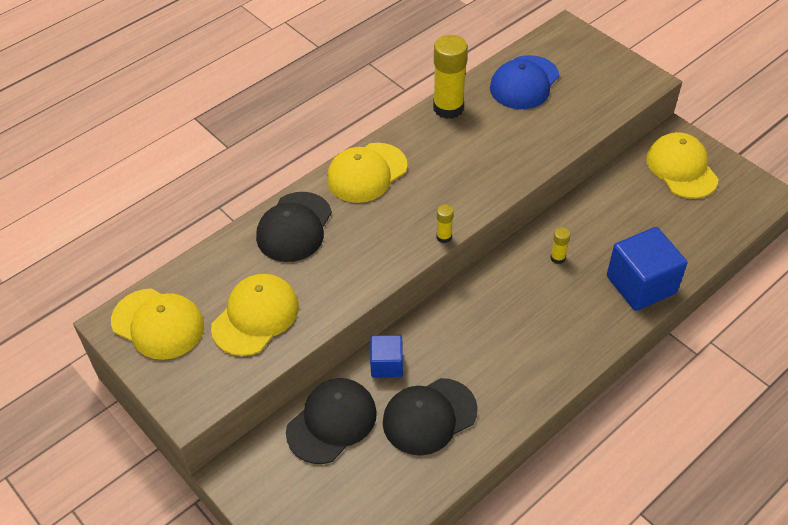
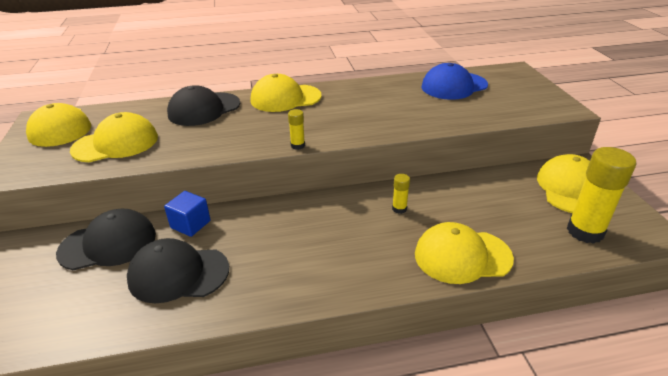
camera: 30 degrees right, 15 degrees down
yellow glue stick [433,35,468,119] -> yellow glue stick moved to [567,147,636,244]
blue cube [607,227,687,311] -> yellow cap [415,222,514,284]

